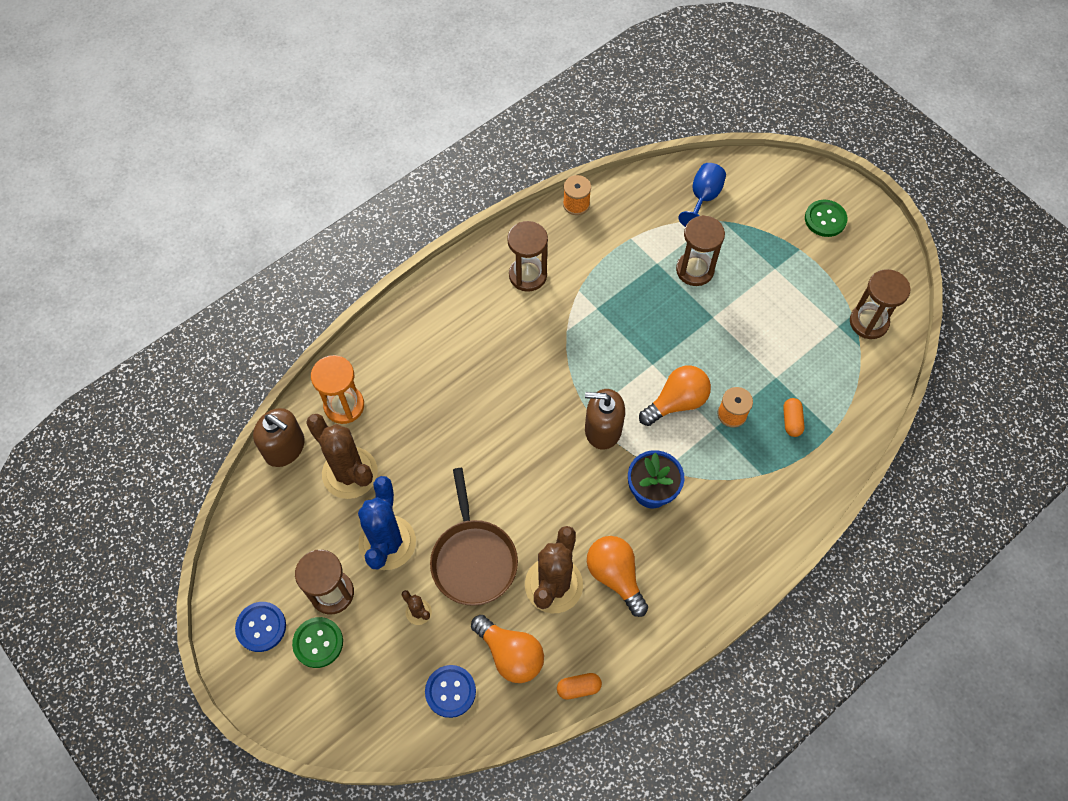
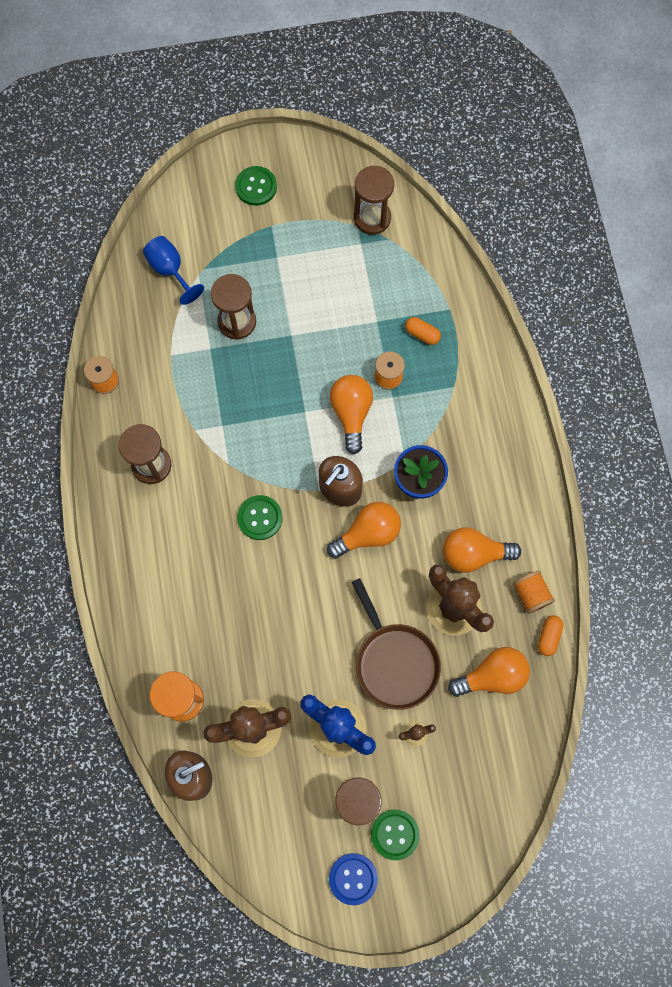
camera: 60 degrees left, 10 degrees up
blue button [425,665,476,718] -> none
brown pan [430,468,518,606] -> brown pan turned 45 degrees clockwise [352,578,441,710]
none -> green button [237,495,282,540]
none -> orange light bulb [327,502,401,559]
none -> orange spool [513,570,555,614]

